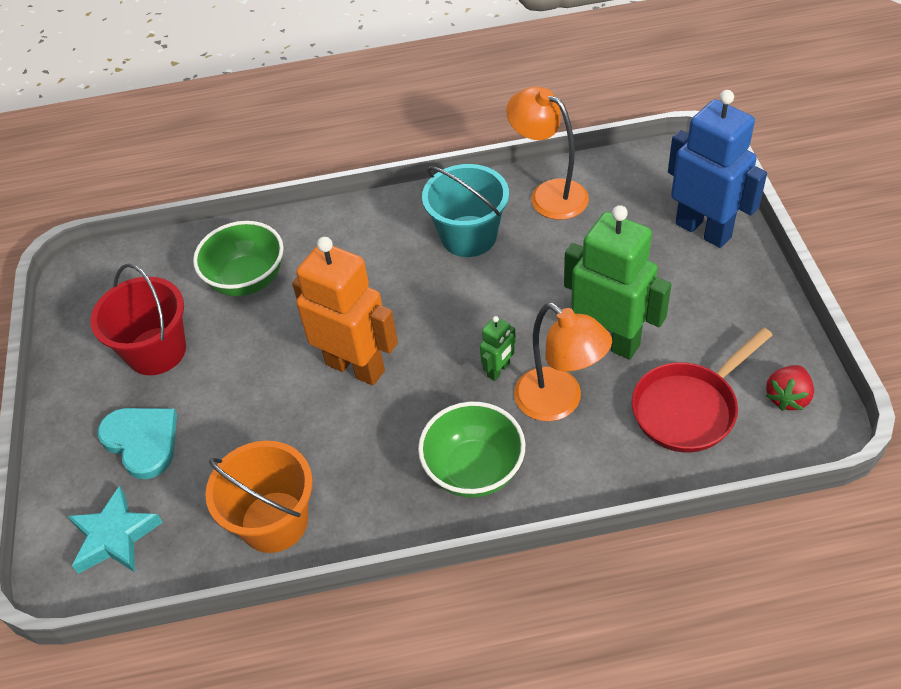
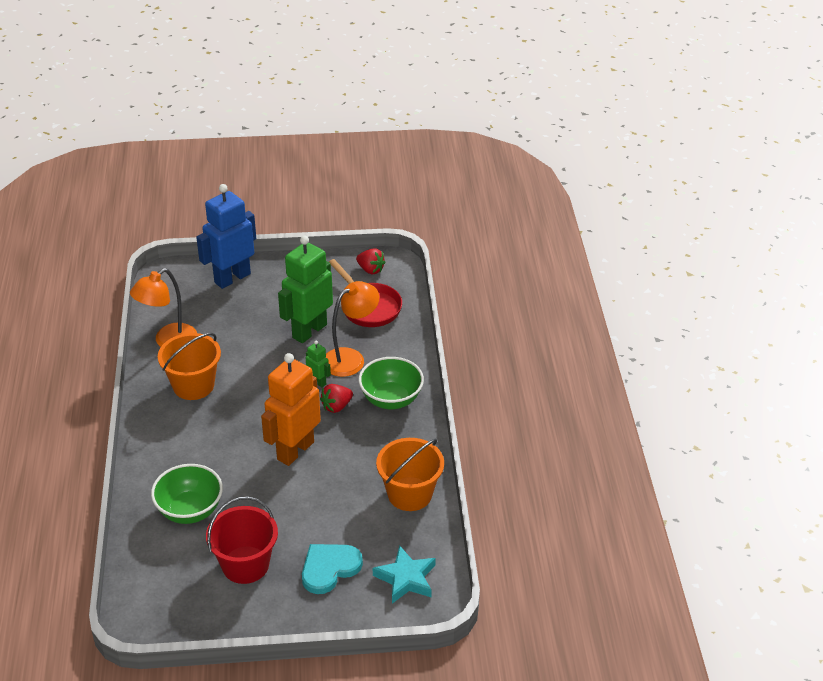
camera: 90 degrees left, 10 degrees down
turquoise bucket [422,164,509,257] -> orange bucket [158,333,221,400]
none -> red strawberry [320,384,353,413]

